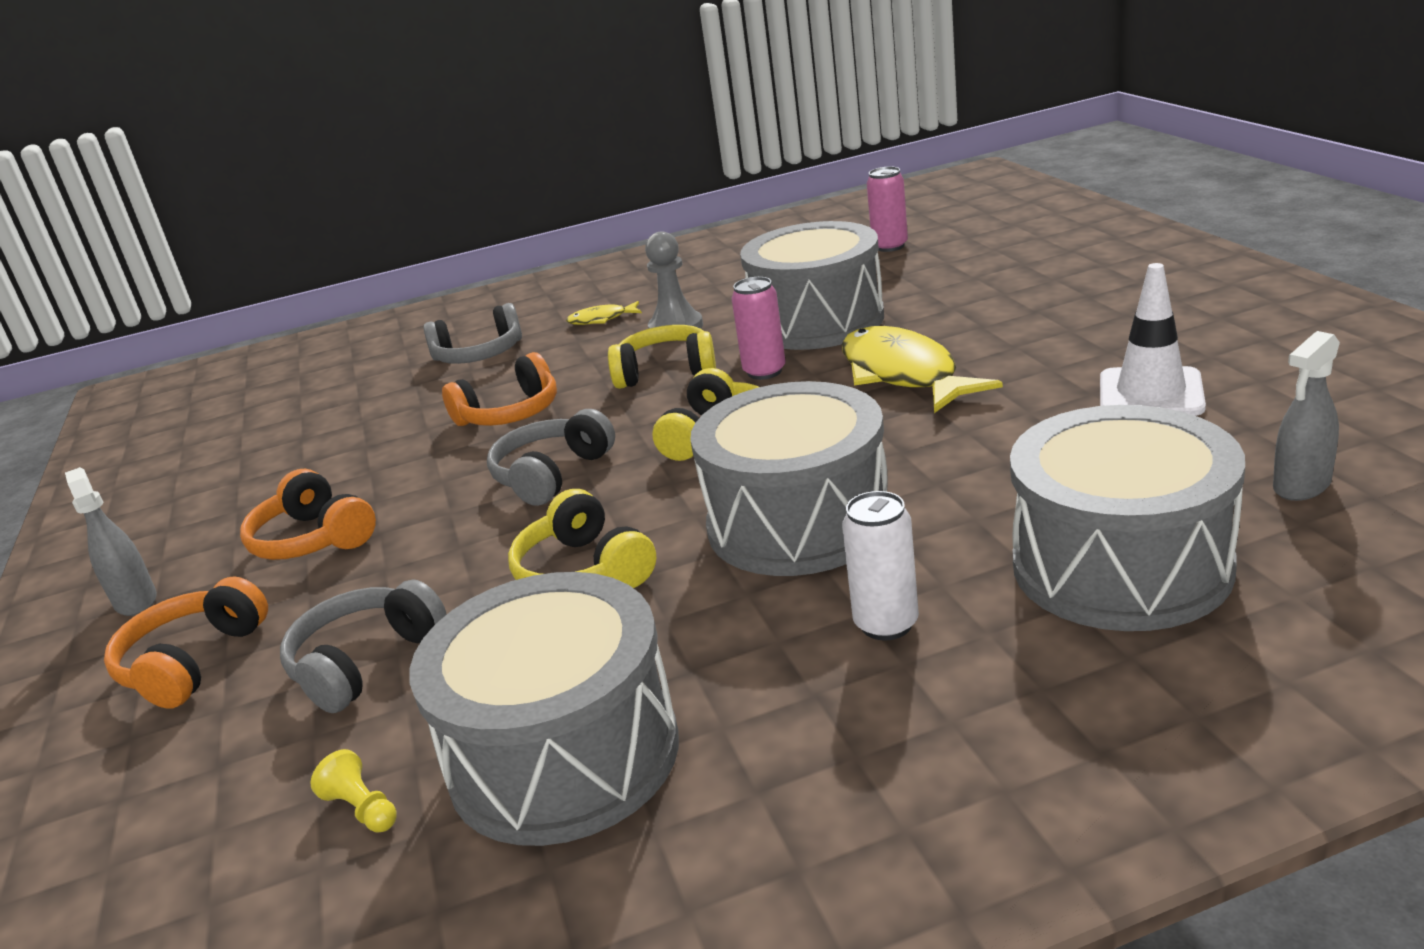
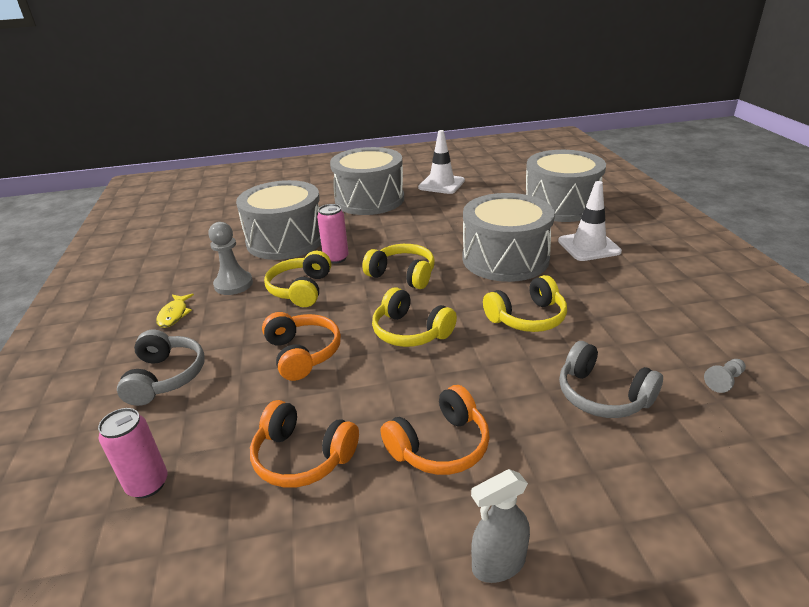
camera: 85 degrees left, 5 degrees up
orange headphones [104,576,268,709] -> orange headphones moved to [250,400,359,488]
yellow pawn [311,749,397,833] -> grey pawn [704,359,746,393]
grey drum [409,572,679,846] -> grey drum moved to [330,147,404,215]
grey headphones [487,409,615,506] -> yellow headphones [372,287,457,347]
yellow fish [842,326,1003,413] -> none
white can [842,491,919,641] -> white traffic cone [558,181,622,261]
pink can [867,166,908,252] -> pink can moved to [98,408,168,498]
grey spray bottle [1273,331,1340,501] -> none

